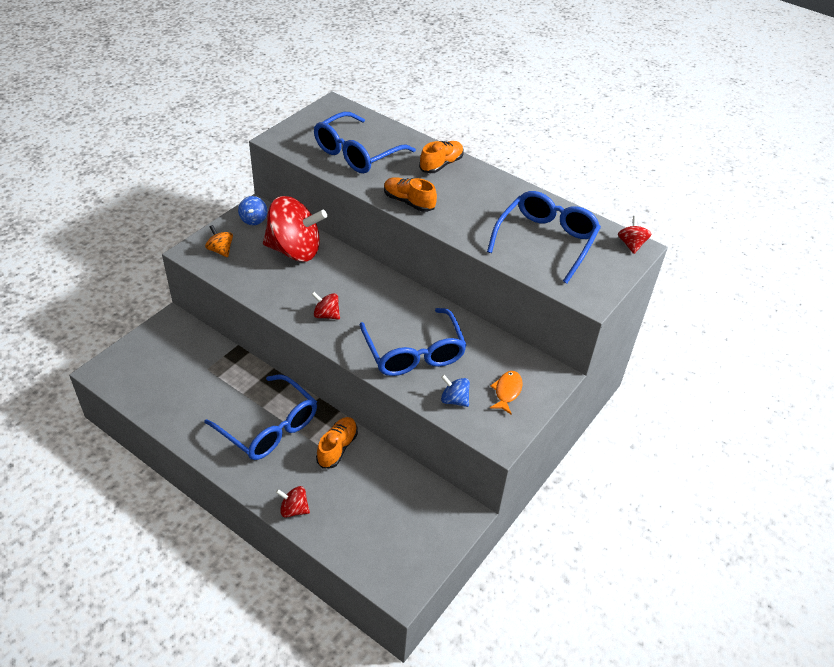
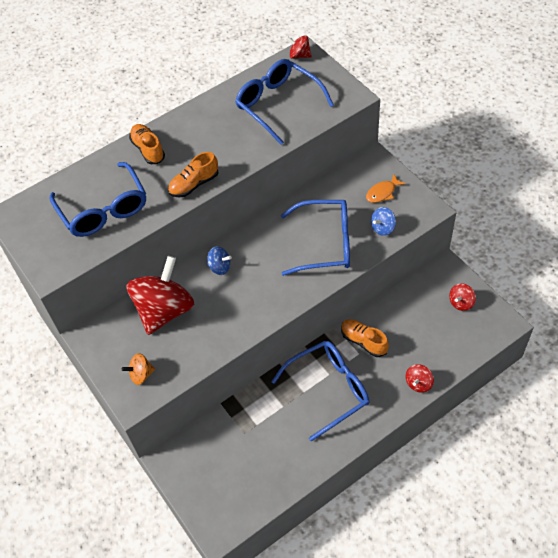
camera: 65 degrees left, 10 degrees up
blue spinning top [238,196,267,225] -> blue spinning top moved to [207,246,232,275]
red spinning top [311,292,340,320] -> red spinning top moved to [449,283,476,311]
orange fish [490,371,523,415] -> orange fish turned 75 degrees counterclockwise [366,174,406,203]

